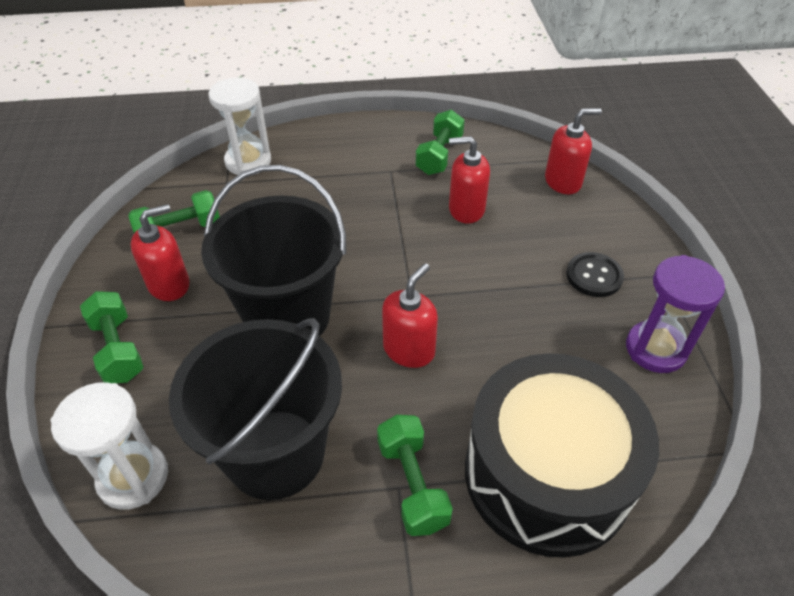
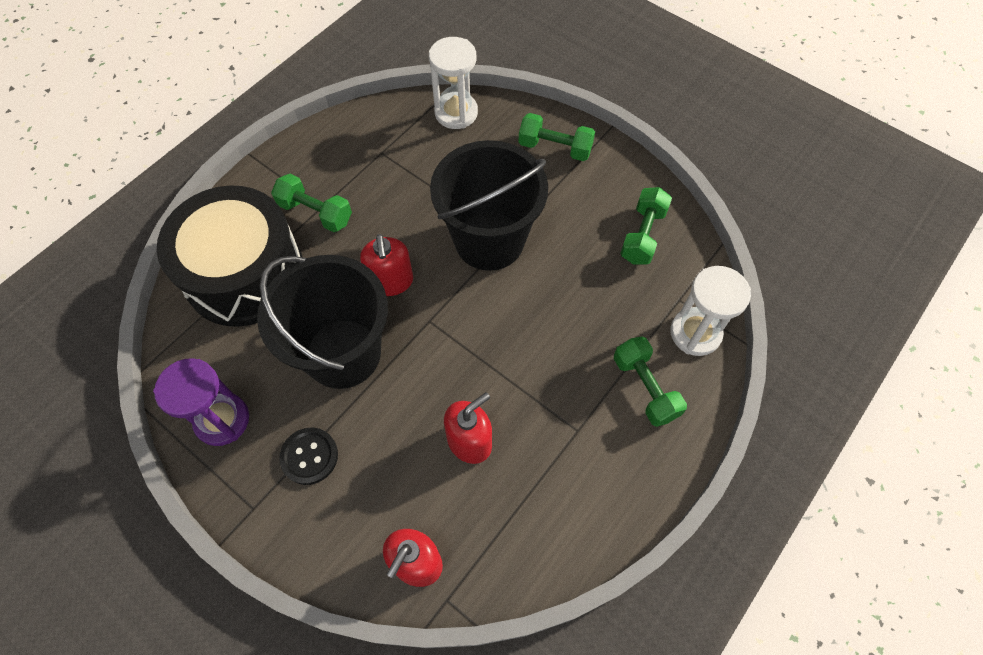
camera: 135 degrees right, 15 degrees up
red soap dispenser [130,204,189,301] -> none
black bucket [169,318,342,500] -> black bucket moved to [257,255,388,389]
green dumbbell [416,110,465,175] -> green dumbbell moved to [614,337,687,427]

